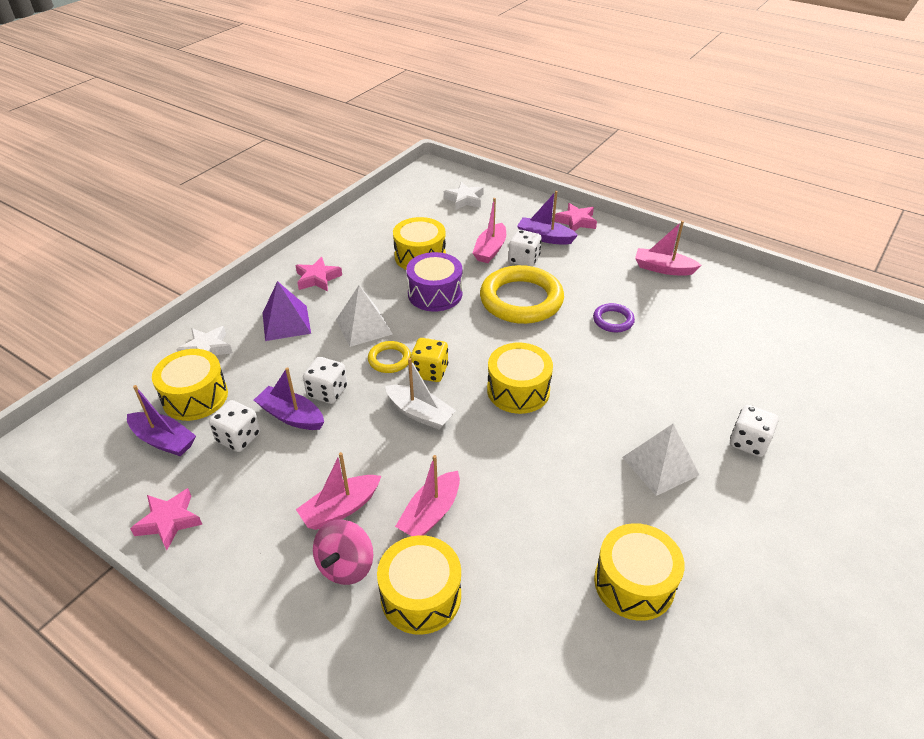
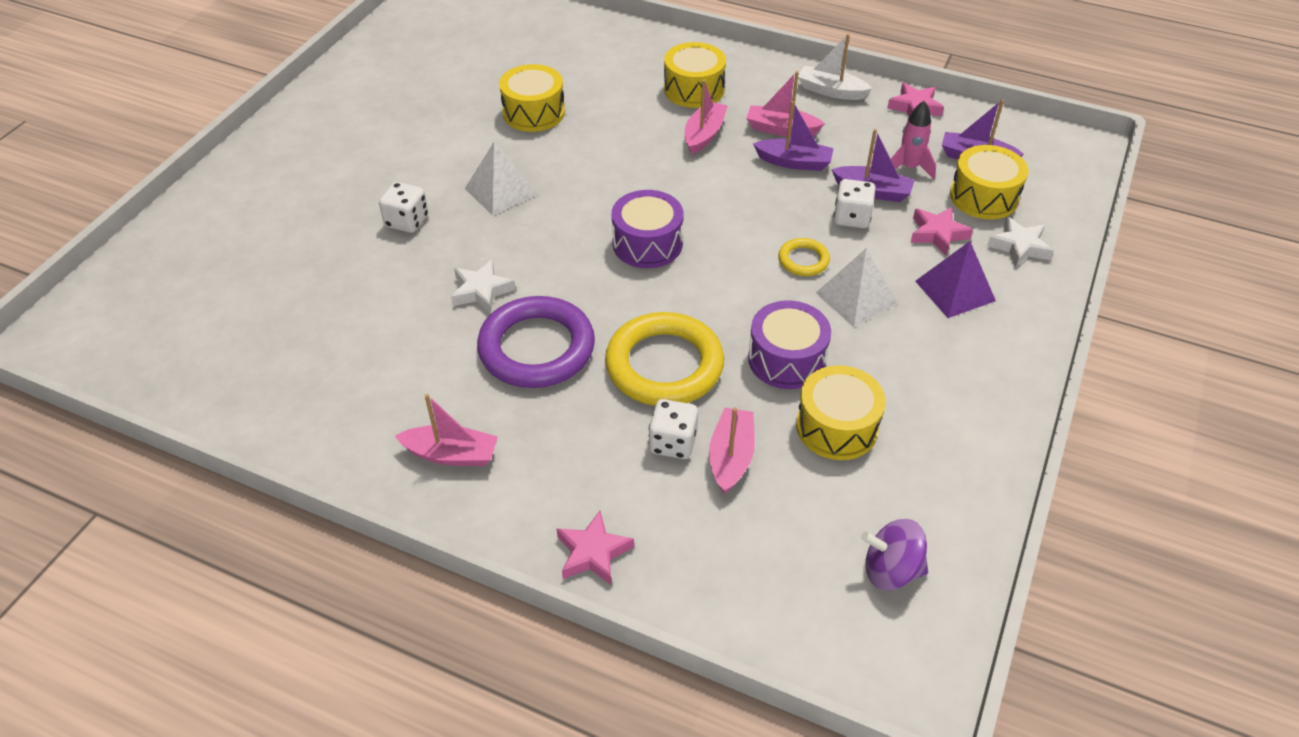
camera: 170 degrees right, 5 degrees up
white dice [209,400,260,452] -> pink rocket [891,101,936,179]
pink star [295,257,342,292] -> pink star moved to [910,207,973,256]
pink boat [296,452,381,530] -> pink boat turned 120 degrees counterclockwise [746,71,825,137]
pink spinning top [313,520,373,585] -> none
white boat [385,358,456,429] -> white boat moved to [798,34,872,100]
yellow dice [410,338,448,382] -> none
white star [444,182,484,210] -> white star moved to [451,259,516,314]
yellow drum [487,343,553,414] -> purple drum [612,190,684,268]
purple boat [517,191,578,245] -> purple boat moved to [753,101,834,171]
purple ring [593,303,635,332] -> purple ring [477,296,595,388], size x2.10
none -> purple spinning top [861,519,928,590]

